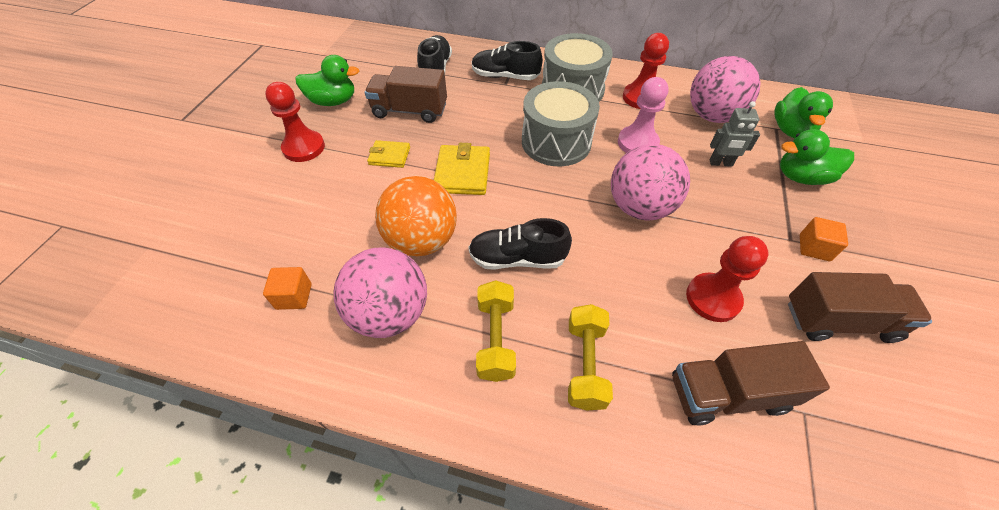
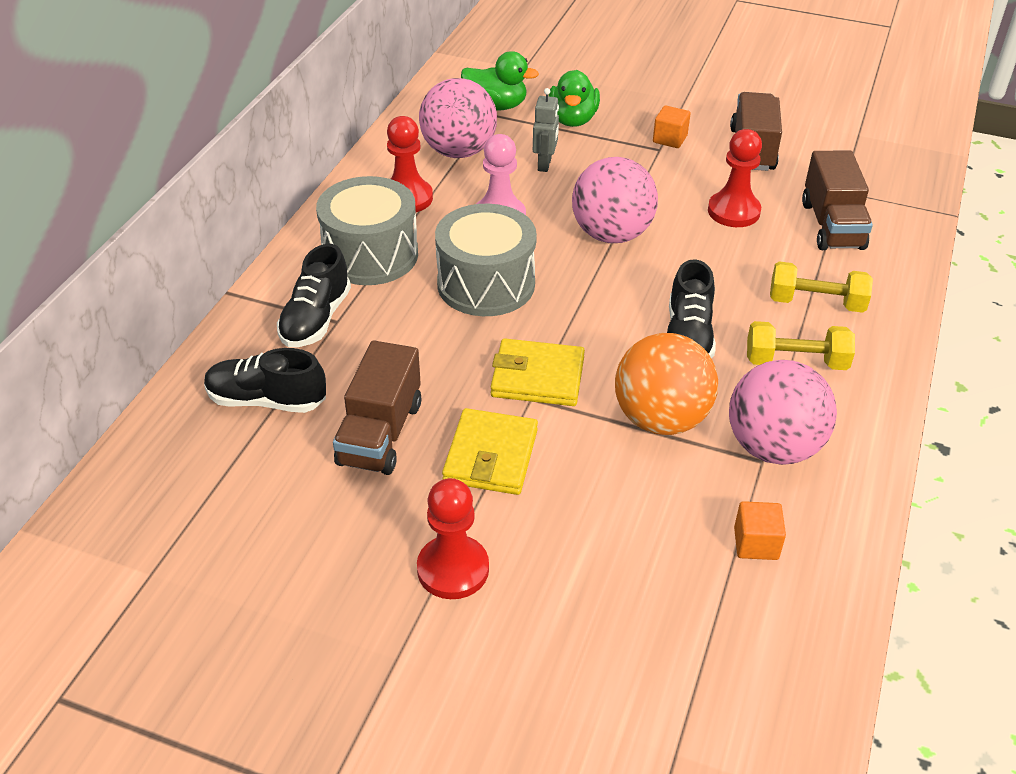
camera: 85 degrees left, 10 degrees down
green duck [295,55,359,106] -> none
yellow wallet [367,140,410,168] -> yellow wallet [442,408,538,495], size x1.61

